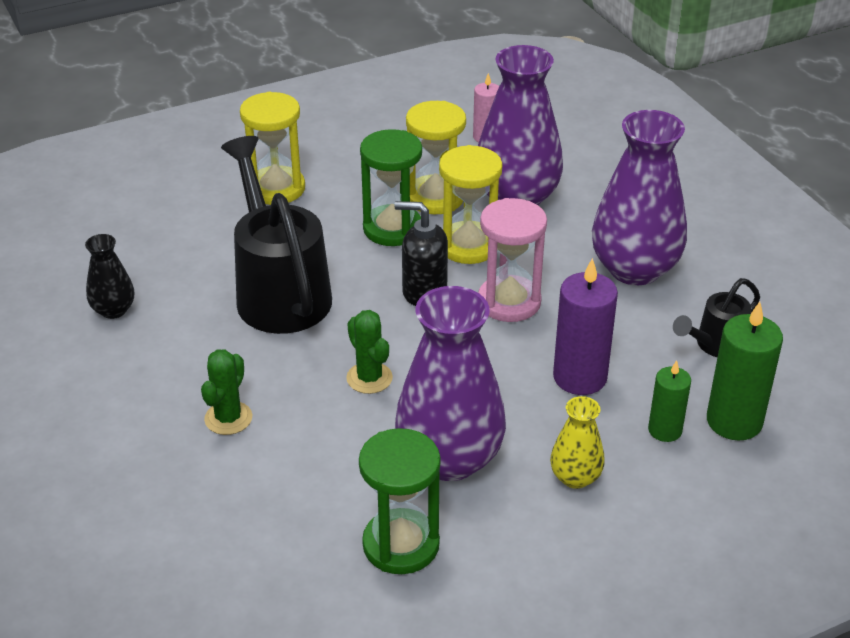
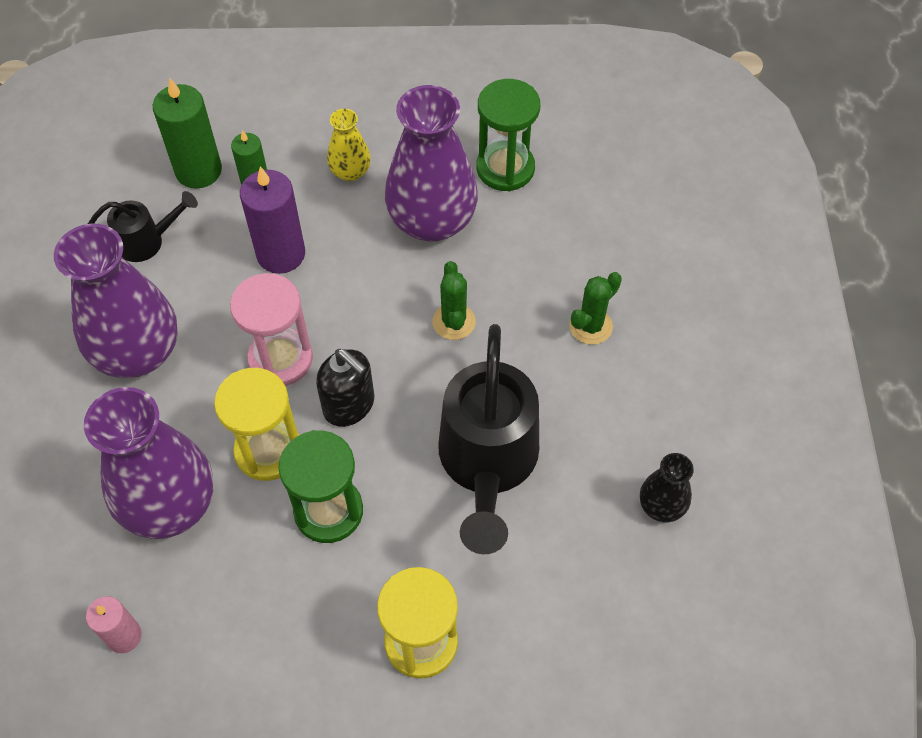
camera: 155 degrees left, 20 degrees up
yellow hourglass [406,101,466,214] -> none

